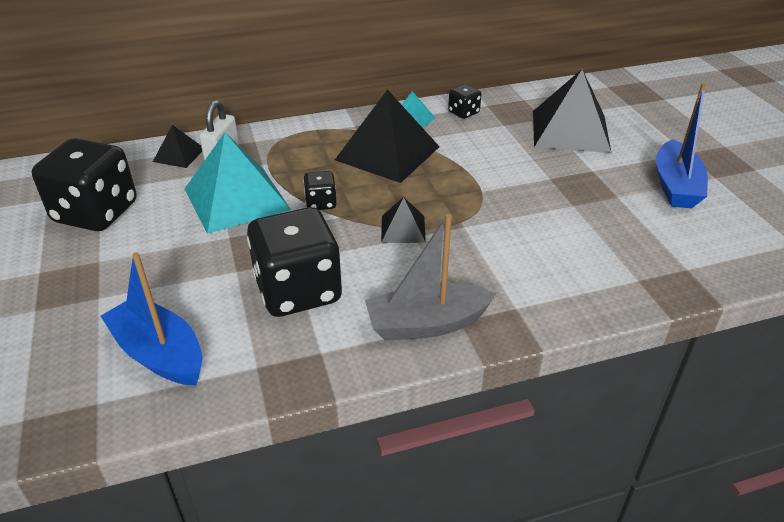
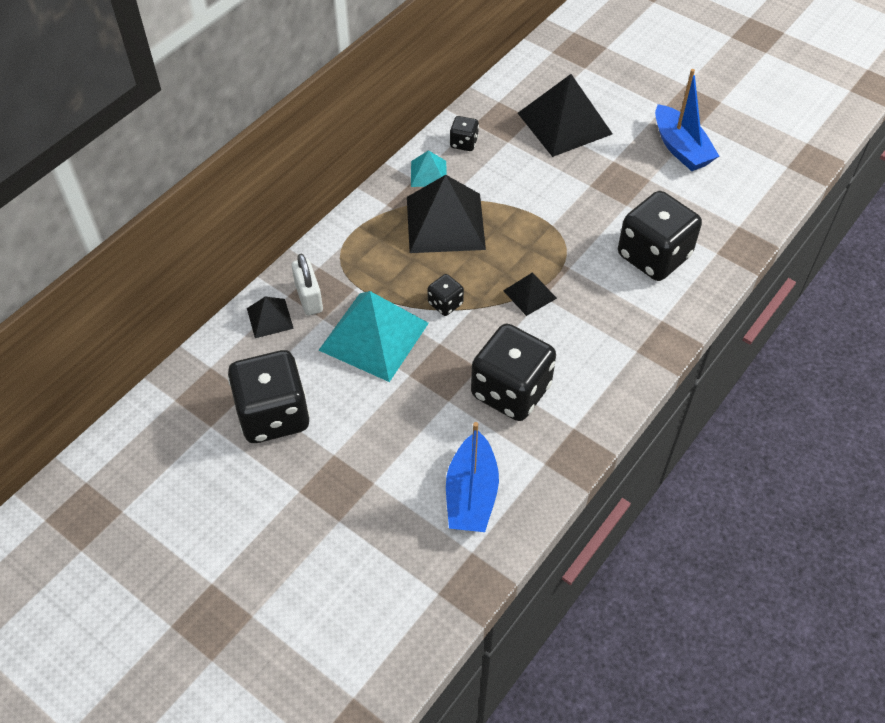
camera: 35 degrees left, 15 degrees up
blue boat [100,252,203,385] -> blue boat turned 90 degrees counterclockwise [446,422,499,532]
grey boat [365,214,496,341] -> none
none -> black dice [618,191,702,281]

